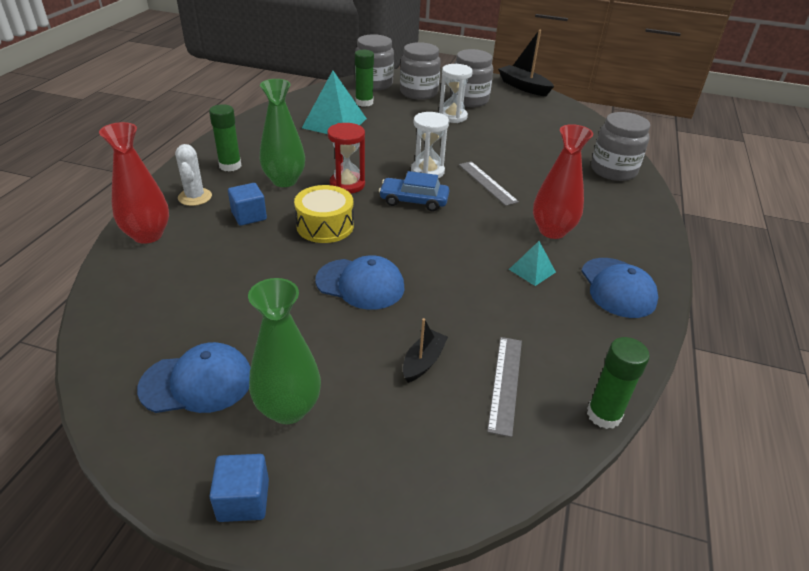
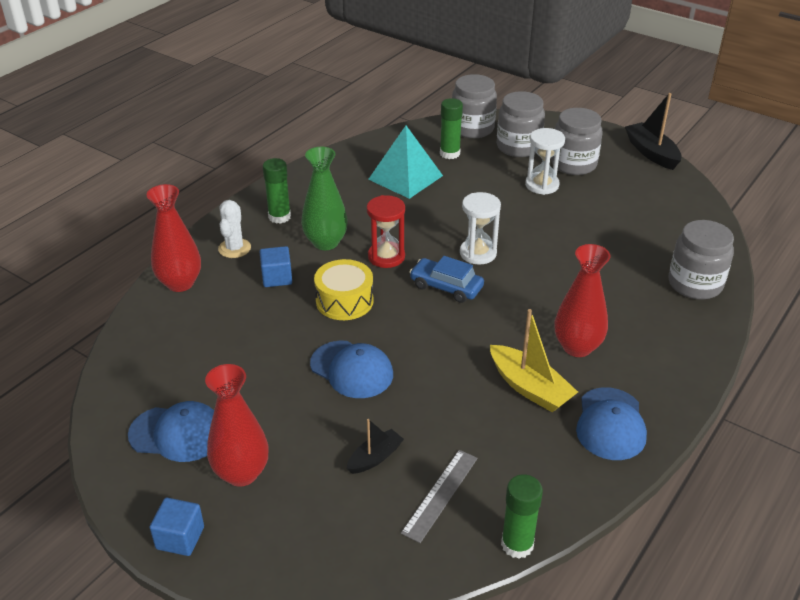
camera: 20 degrees right, 0 degrees up
green vase [248,278,321,424] -> red vase [205,364,269,487]
grey ruler [459,161,519,206] -> none
turquoise pyramid [509,241,556,286] -> yellow boat [490,309,578,412]

